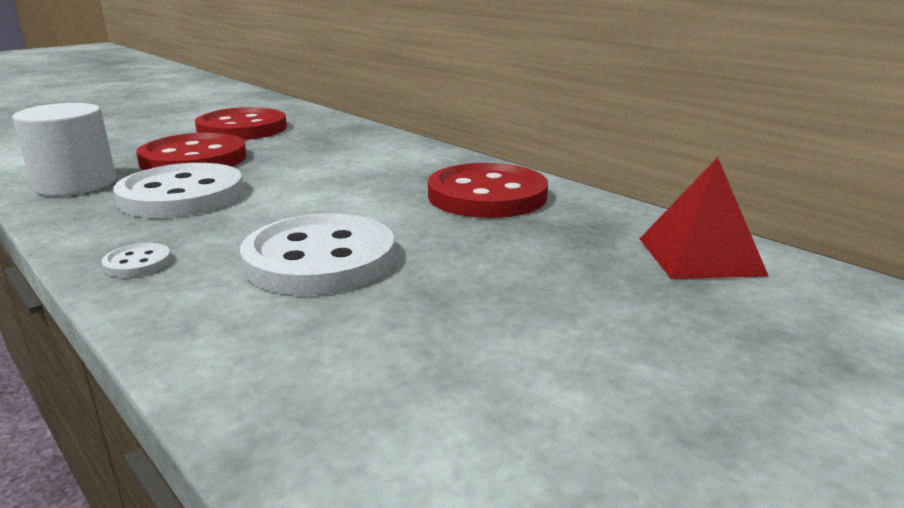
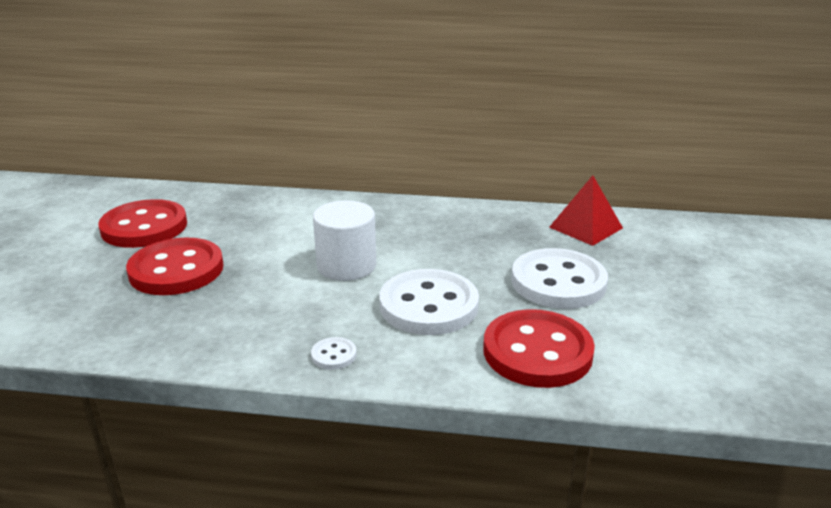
camera: 40 degrees left, 5 degrees up
white cylinder [12,103,116,196] -> white cylinder moved to [313,200,376,281]
white button [113,163,244,218] -> white button moved to [511,248,608,309]
red button [428,163,548,218] -> red button moved to [483,309,595,388]

